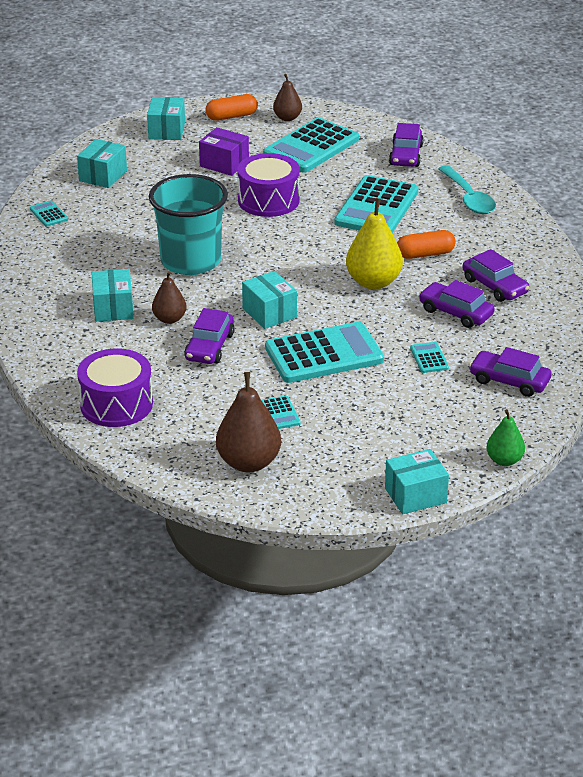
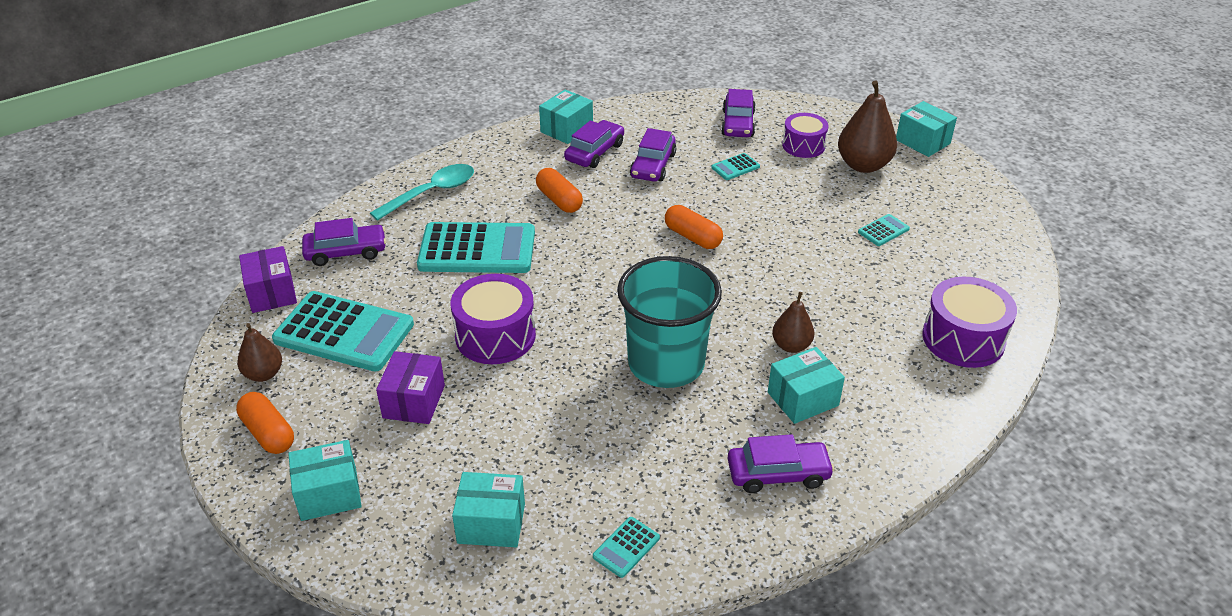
camera: 110 degrees left, 5 degrees up
purple car [184,308,235,364] -> purple car moved to [727,434,835,493]
brown pear [216,372,281,472] -> brown pear moved to [838,80,897,173]
turquoise box [242,271,297,329] -> turquoise box moved to [539,89,593,144]
turquoise calculator [265,322,384,383] -> none
yellow pear [346,198,403,289] -> none
green pear [486,409,525,466] -> none
none -> purple box [239,246,297,313]
none -> orange capsule [665,205,723,249]
none -> purple drum [782,113,828,158]

